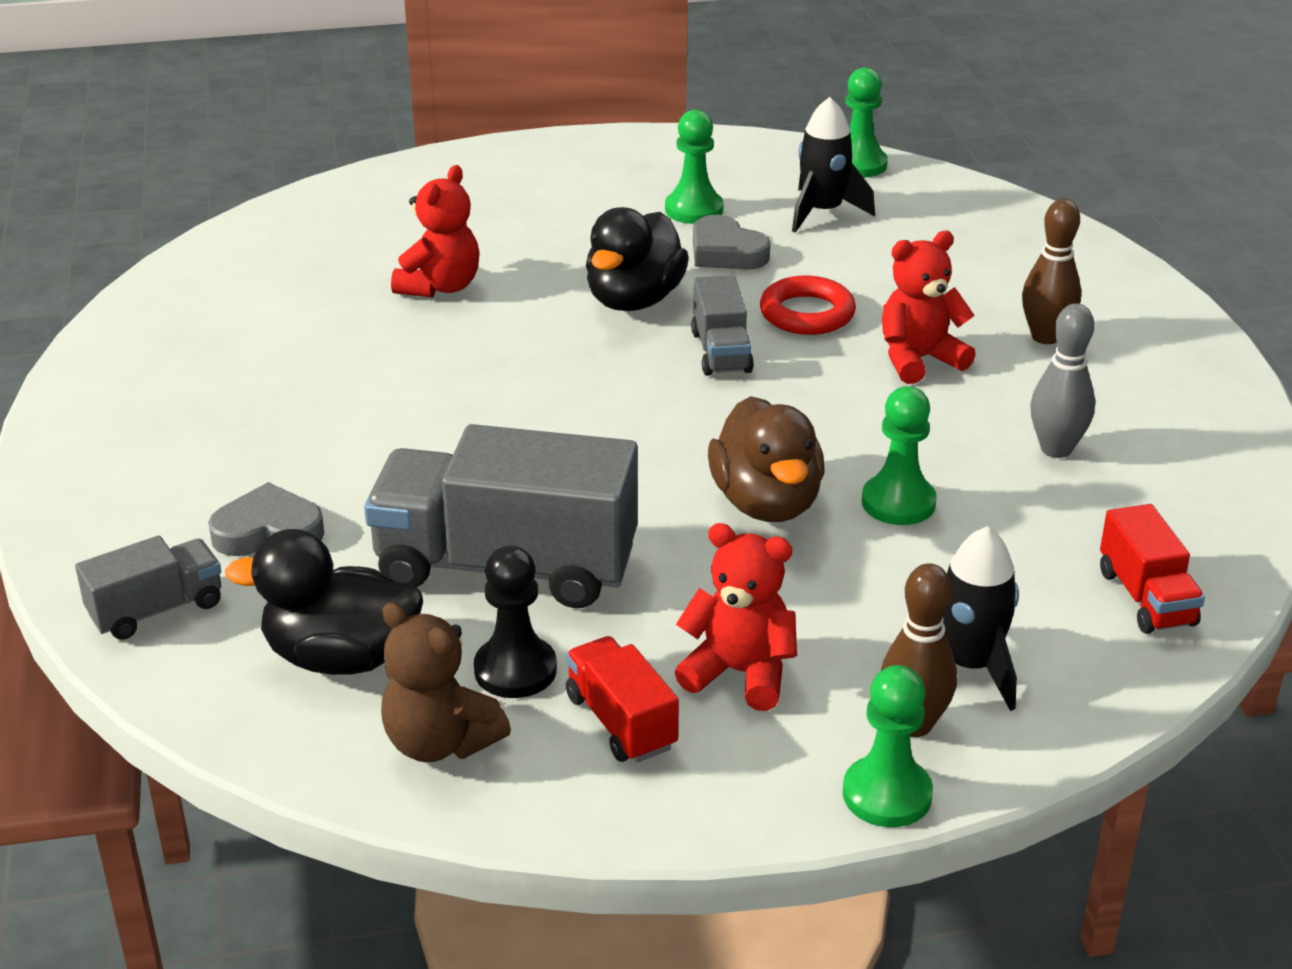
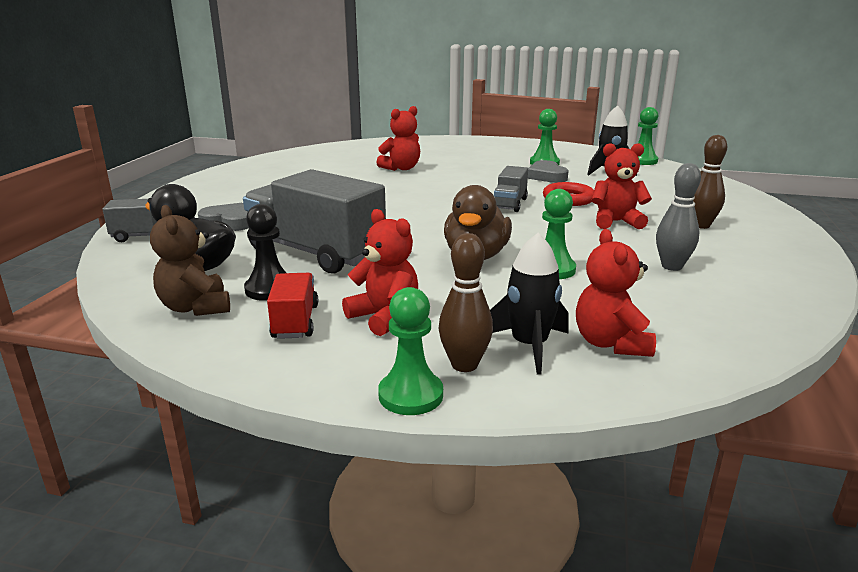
camera: 25 degrees right, 10 degrees down
black duck [586,207,689,311] -> none
red truck [1100,504,1205,634] -> none
none -> red teddy bear [576,229,656,357]

